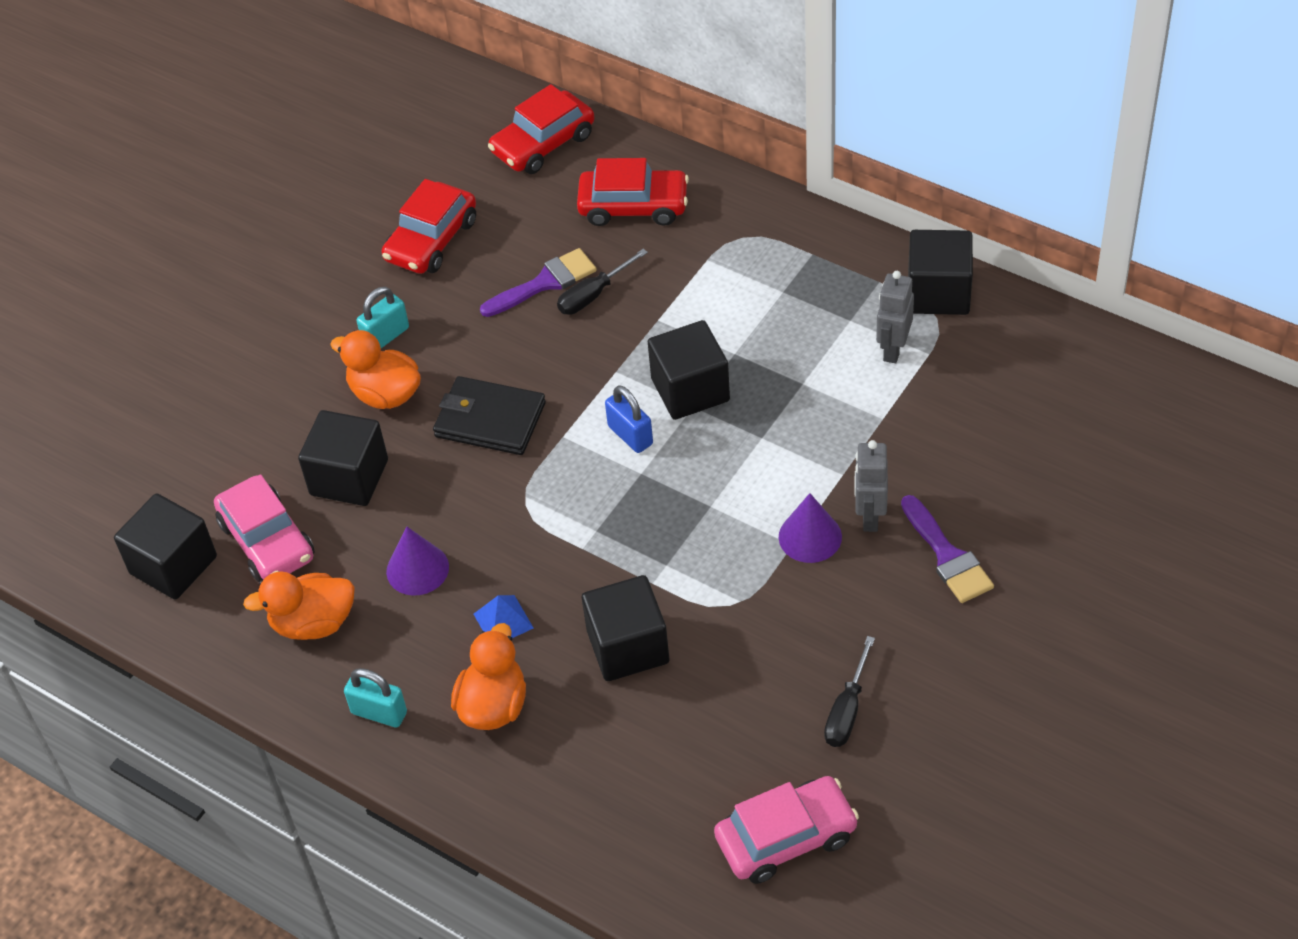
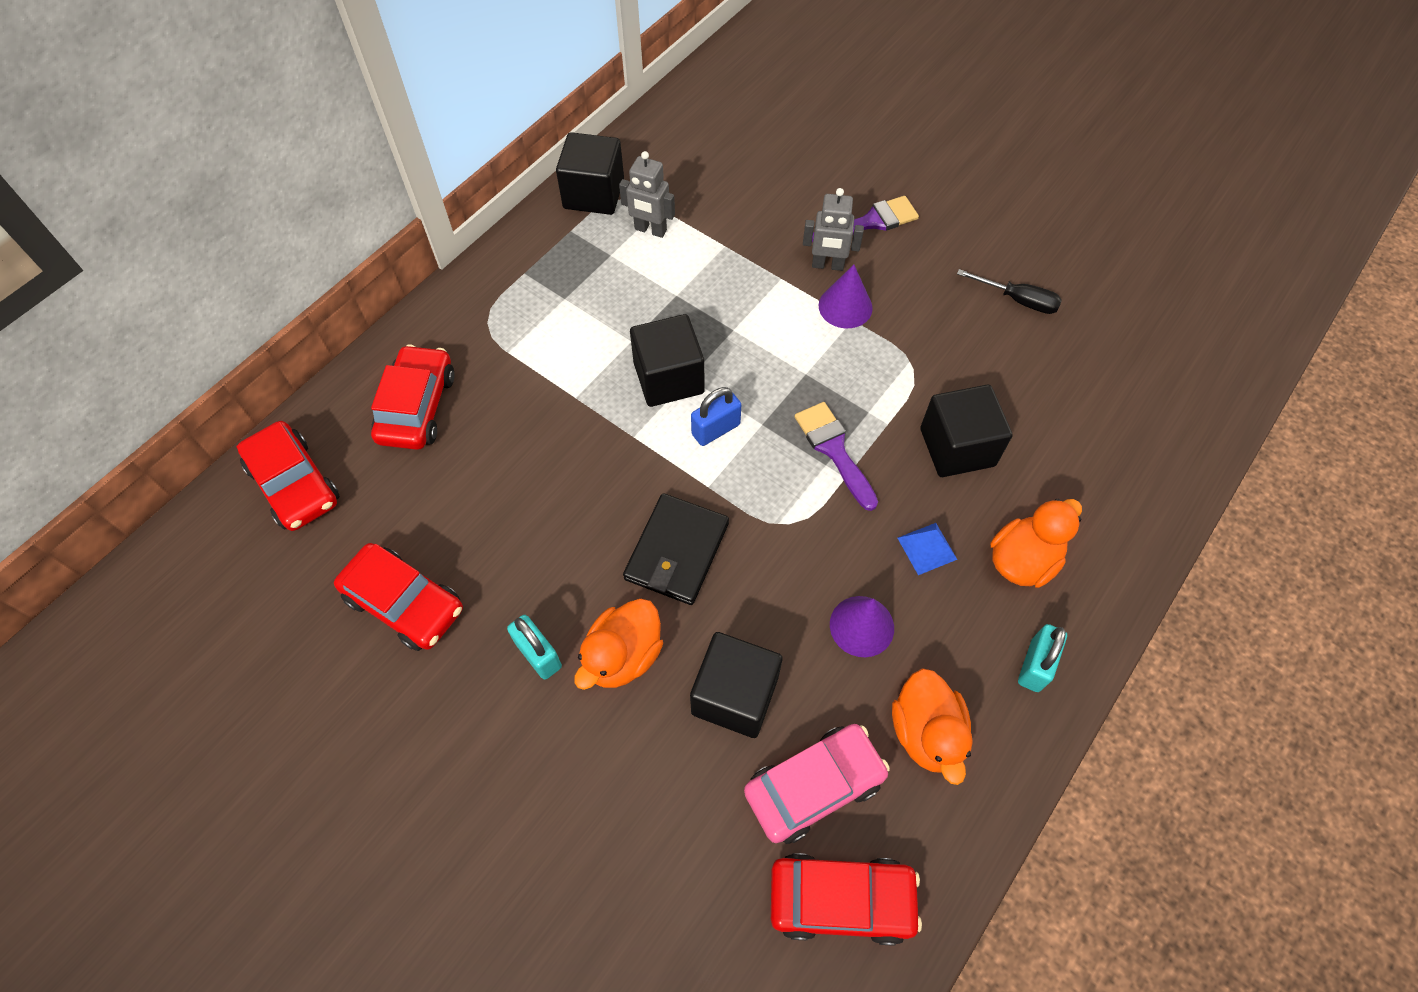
camera: 90 degrees left, 10 degrees up
black cube [114,493,217,600] -> red car [771,853,922,945]
orange duck [451,623,526,730] -> orange duck turned 120 degrees clockwise [990,499,1082,588]
purple brush [480,248,597,317] -> purple brush moved to [795,402,878,511]
black screwdriver [557,249,648,315] -> none
pink car [714,776,859,884] -> none

